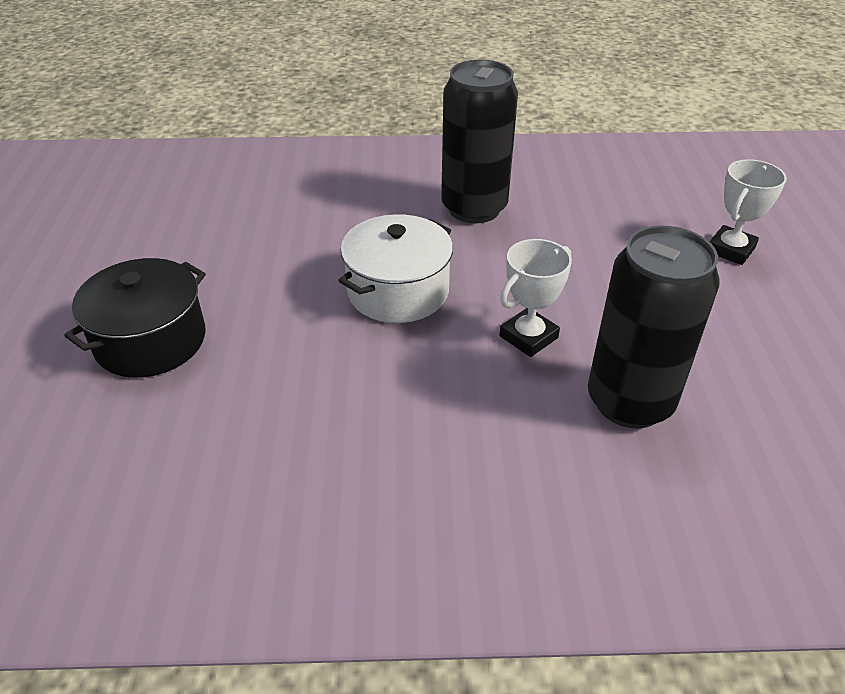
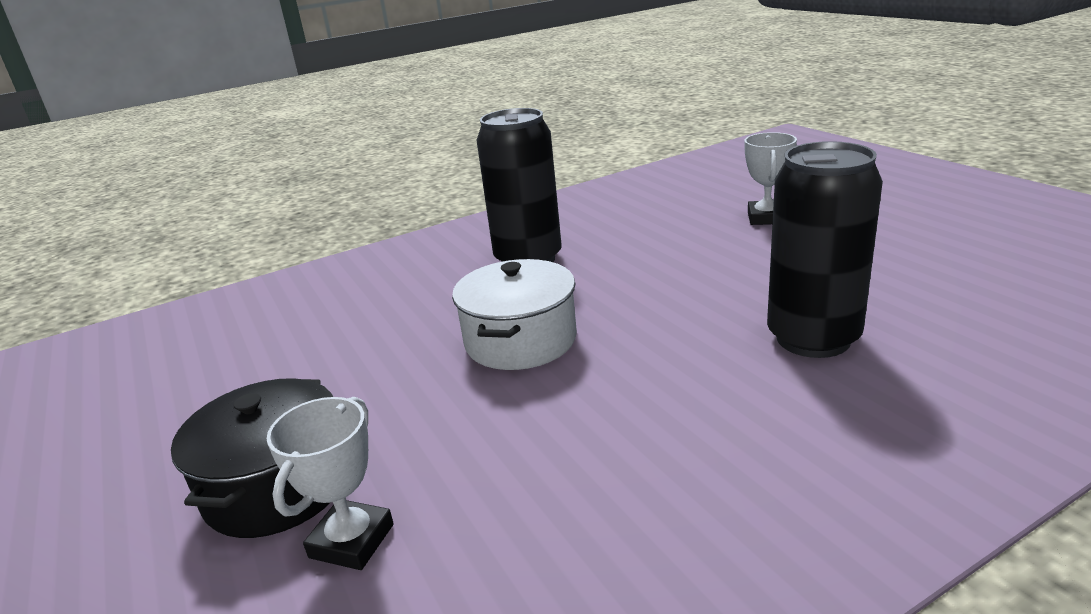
camera: 25 degrees left, 15 degrees down
white trophy [499,239,572,357] -> white trophy moved to [267,397,394,570]

